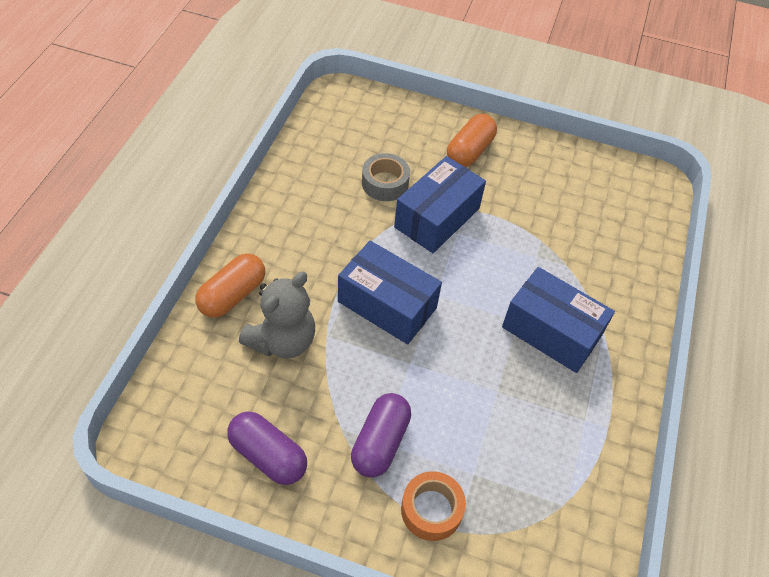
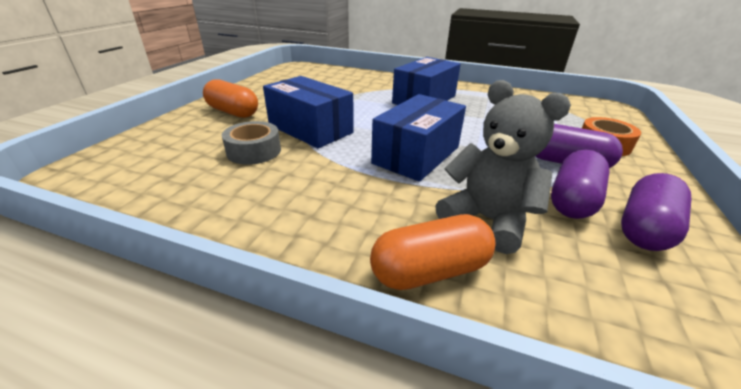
camera: 85 degrees left, 20 degrees down
orange capsule [195,253,265,318] -> orange capsule turned 60 degrees counterclockwise [370,214,496,290]
none -> purple capsule [551,150,610,219]

